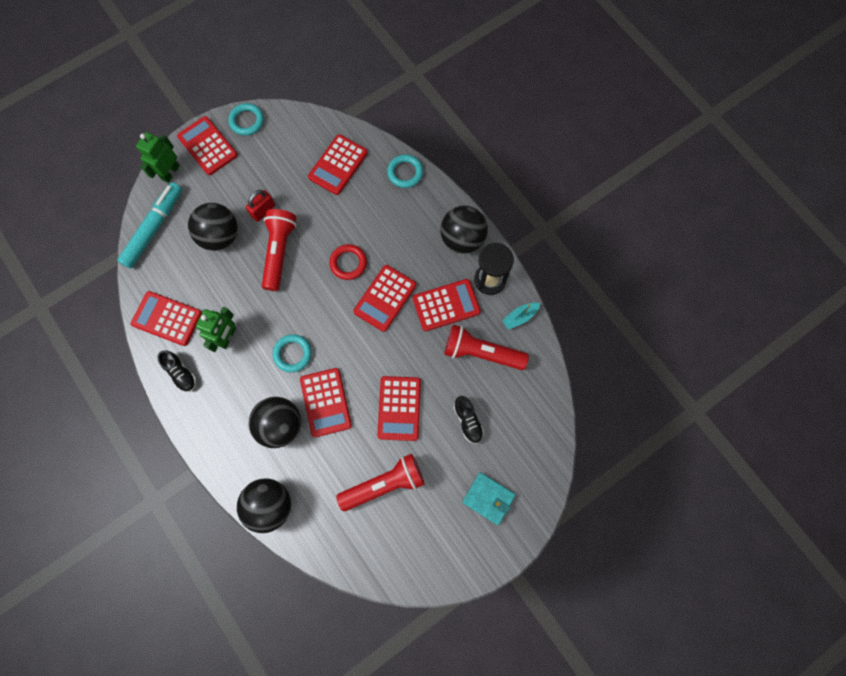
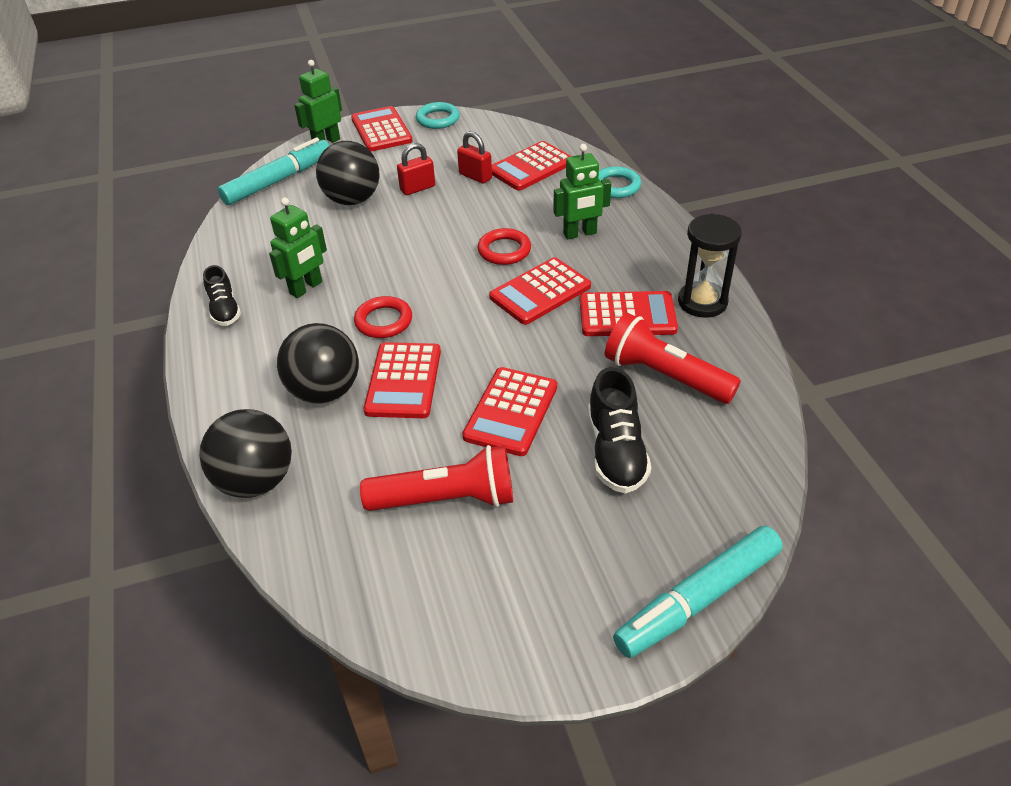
camera: 20 degrees right, 30 degrees down
red calculator [131,291,202,346] -> none
red flashlight [262,209,297,291] -> none
turquoise ring [273,334,312,372] -> red ring [354,296,412,338]
black ball [440,206,488,254] -> none
black shoe [453,396,484,444] -> black shoe [588,367,651,494], size x1.54
turquoise wallet [462,472,516,525] -> none
turquoise boat [502,303,540,330] -> none
none -> red padlock [457,131,492,184]
none -> green robot [553,144,611,239]
none -> turquoise marker [613,526,783,658]

